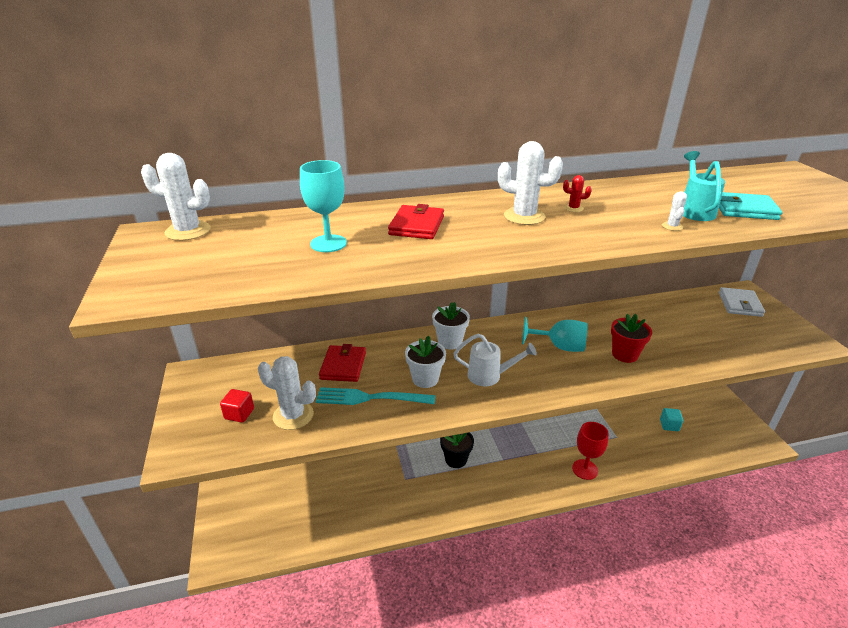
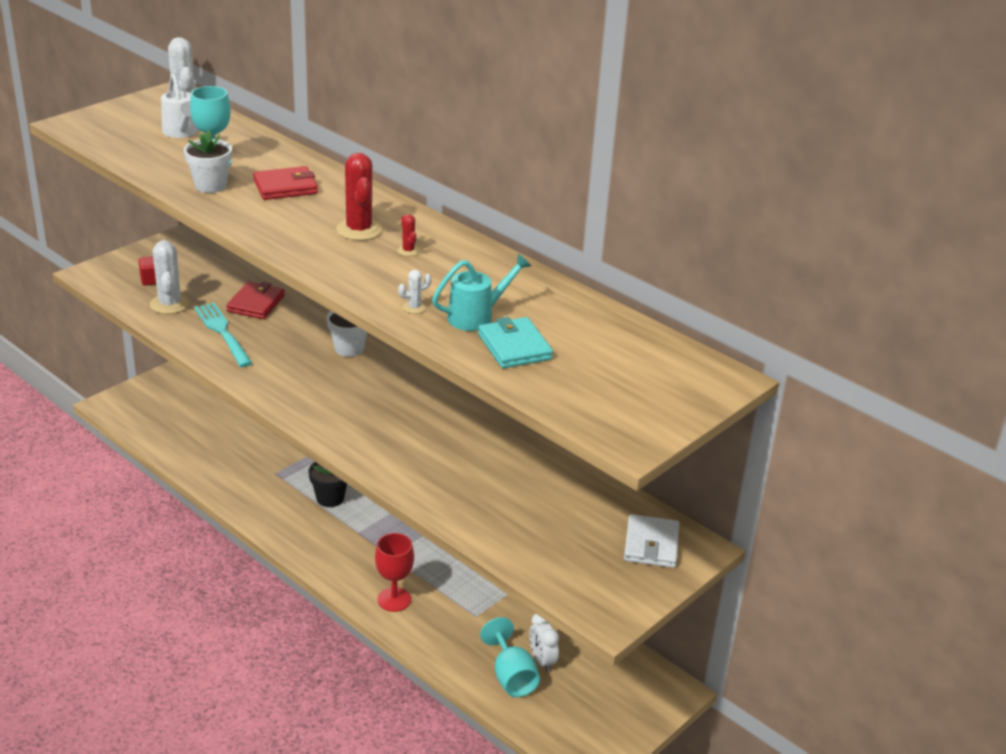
camera: 55 degrees right, 0 degrees up
red wallet [319,344,366,382] -> red wallet turned 45 degrees counterclockwise [226,282,285,319]
white flower pot [405,336,446,388] -> white flower pot moved to [184,130,232,193]
white watering can [453,334,537,386] -> white watering can moved to [161,74,199,138]
white cactus [498,141,563,225] -> red cactus [336,153,382,241]
turquoise goblet [522,317,588,352] -> turquoise goblet moved to [480,617,540,697]
red flower pot [611,314,652,363] -> none
turquoise cube [660,408,683,431] -> white clock [529,613,559,672]
white wallet [719,287,765,317] -> white wallet turned 60 degrees counterclockwise [624,514,679,568]

